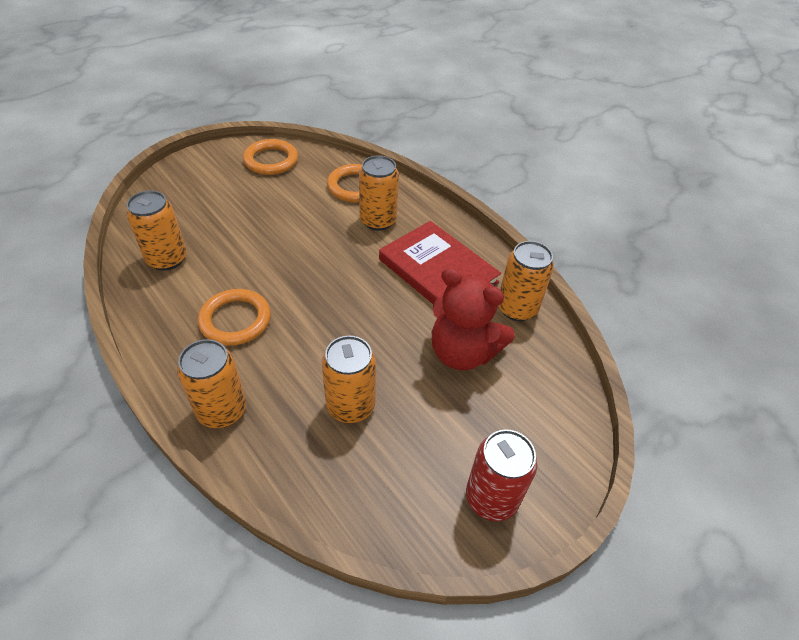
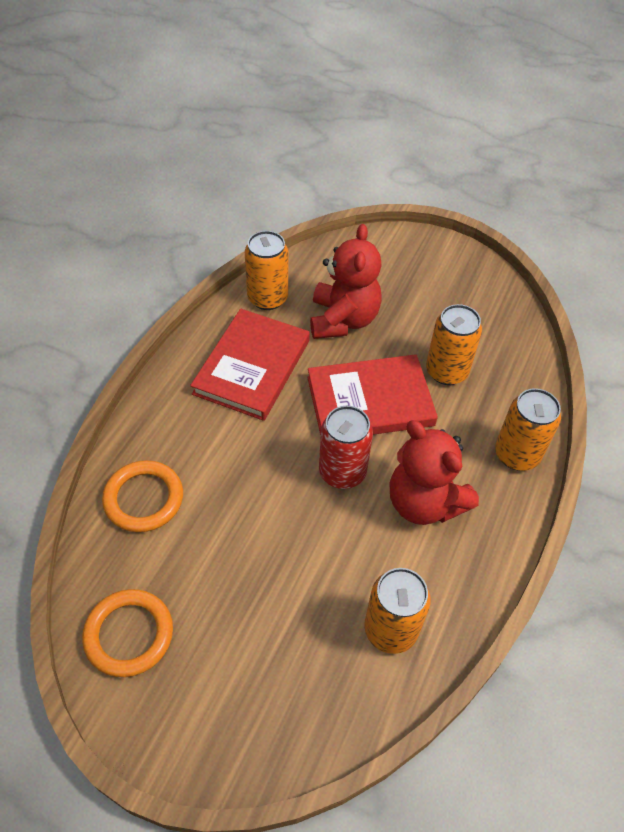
camera: 115 degrees left, 5 degrees up
orange ring [198,289,271,346] -> red teddy bear [389,420,479,525]
orange can [359,155,399,231] -> none
red can [466,429,538,521] -> red can moved to [319,406,373,489]
none -> red book [307,354,438,435]

